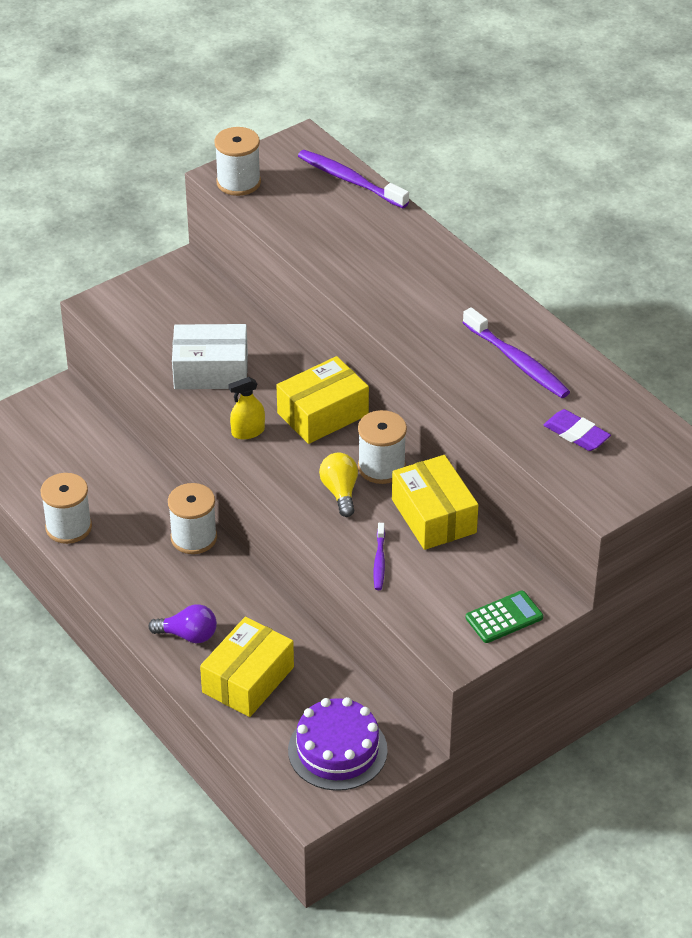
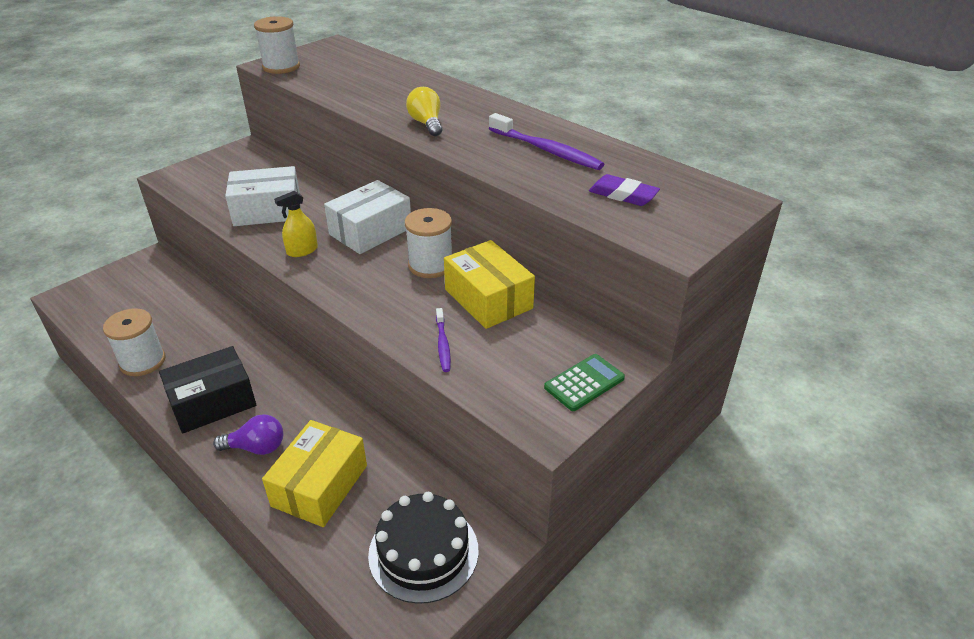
camera: 10 degrees left, 5 degrees down
white spool [168,483,217,554] -> none
yellow box [276,356,369,444] -> white box [324,180,411,254]
purple cake [288,697,388,791] -> black cake [368,492,479,604]
purple toothbrush [298,150,409,208] -> none
yellow light bulb [319,453,358,517] -> yellow light bulb moved to [406,87,442,136]
none -> black box [159,346,256,434]

